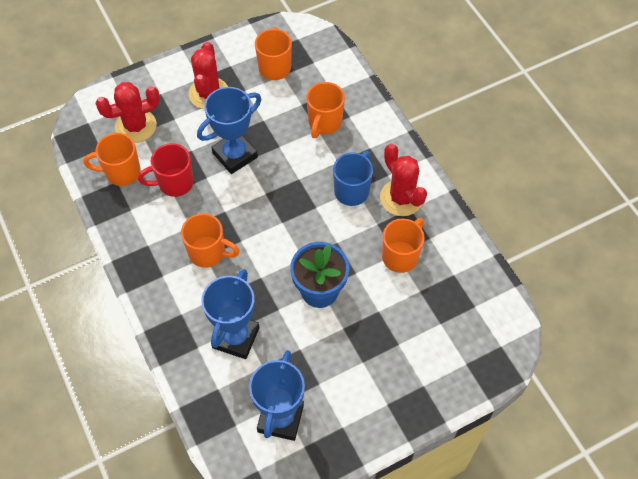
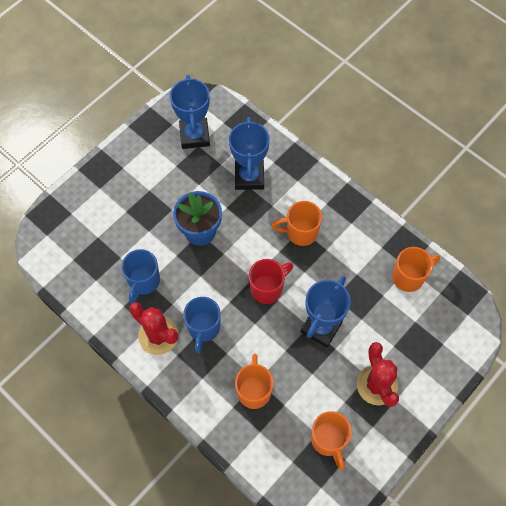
camera: 160 degrees right, 5 degrees up
red cactus [95,82,160,143] -> none
red mug [138,143,194,197] -> red mug moved to [249,259,293,304]
orange mug [382,218,425,273] -> blue mug [121,249,160,303]

